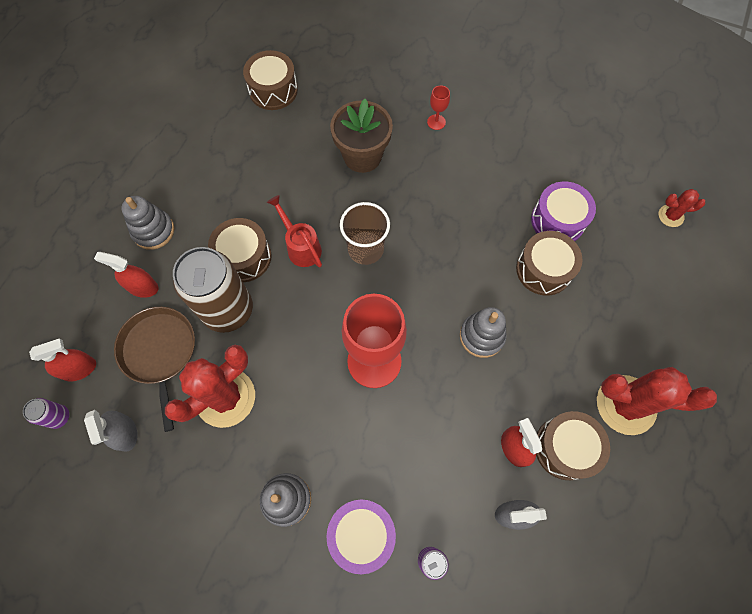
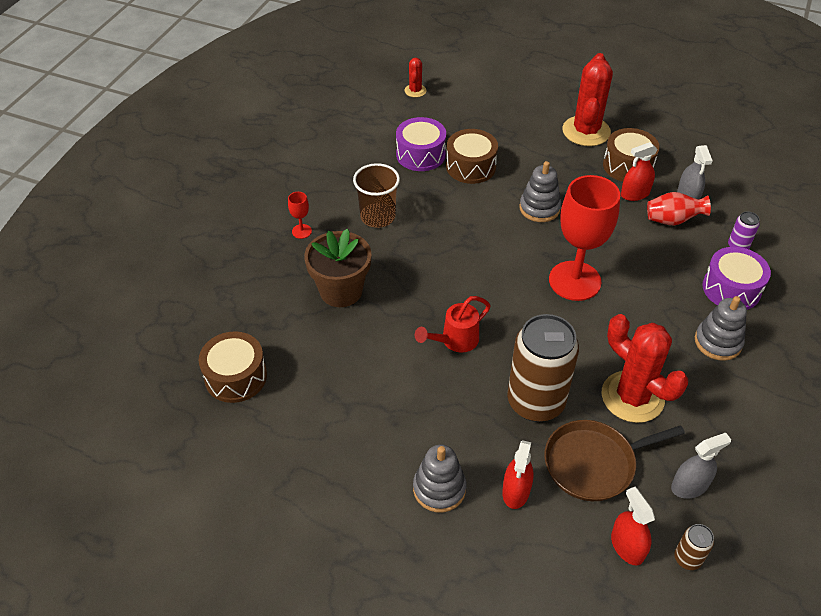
camera: 90 degrees left, 20 degrees down
purple can [23,398,69,429] -> brown can [674,524,714,570]
brown drum [208,218,272,282] -> none
brown cup [340,202,390,265] -> brown cup moved to [353,163,400,228]
none -> red vase [647,192,711,225]

